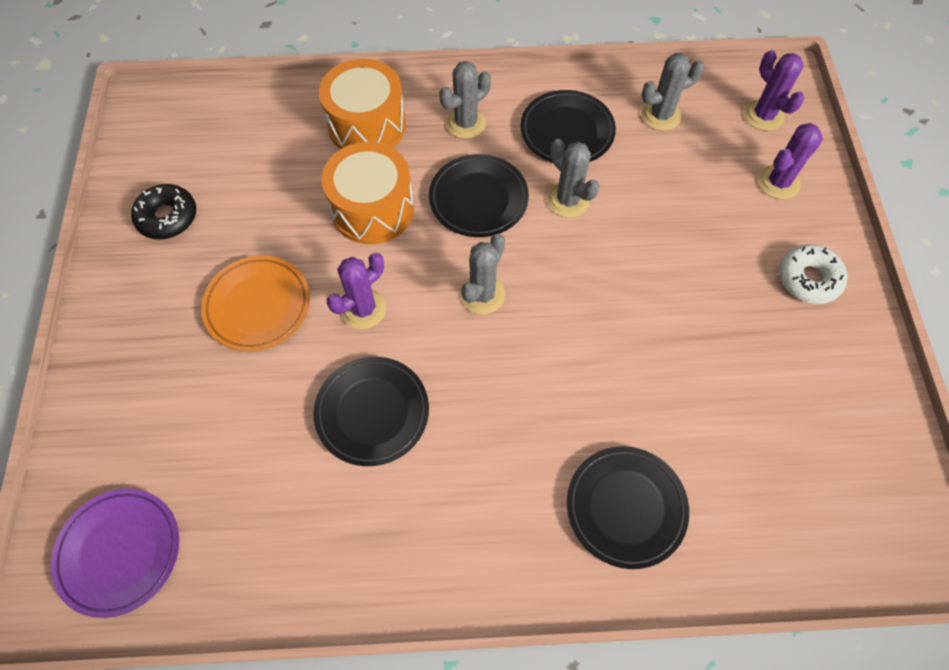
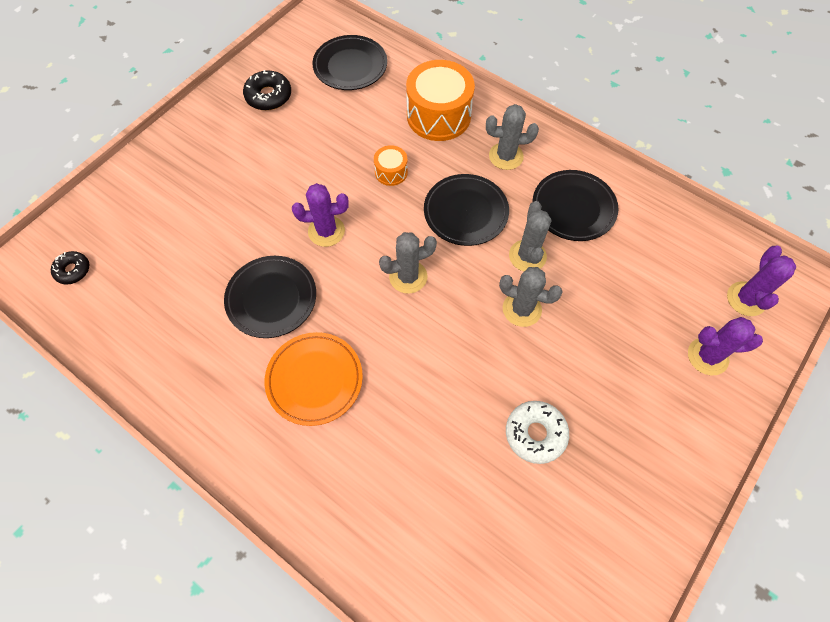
camera: 40 degrees right, 0 degrees up
purple plate [51,489,179,618] -> black donut [51,251,89,285]
orange plate [201,256,310,351] -> orange plate moved to [264,332,363,426]
orange drum [321,142,414,244] -> orange drum [374,145,408,186], size x0.49
black plate [567,446,689,569] -> black plate moved to [312,35,387,90]
grey cactus [641,53,704,131] -> grey cactus moved to [499,267,563,327]
white donut [779,244,848,304] -> white donut moved to [506,401,569,464]

